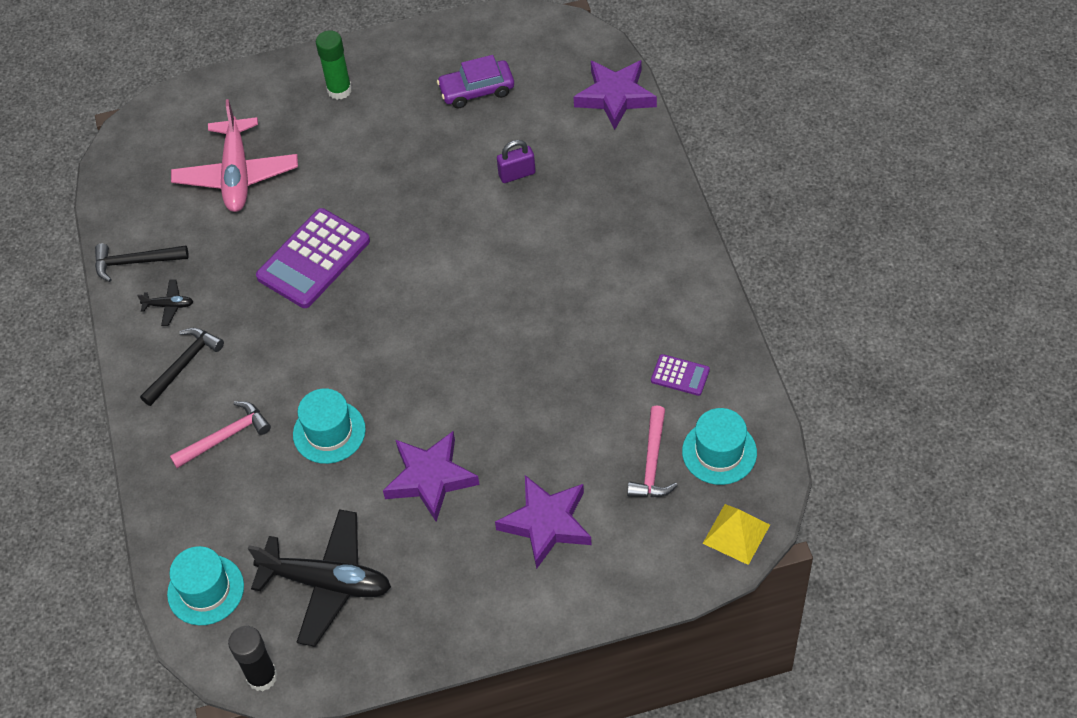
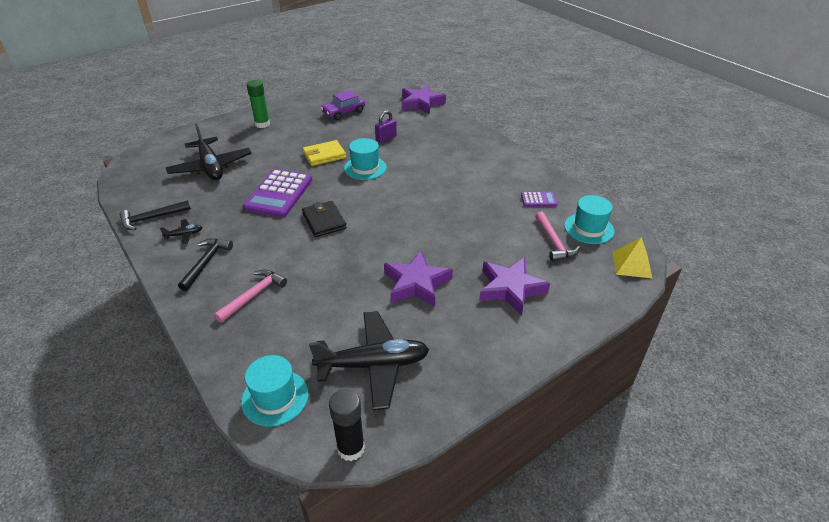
camera: 25 degrees left, 15 degrees down
pink plane [171,99,298,212] -> black plane [166,124,252,180]
turquoise hat [293,388,366,464] -> turquoise hat moved to [344,138,387,180]
none -> black wallet [302,201,347,237]
none -> yellow wallet [303,140,346,166]

